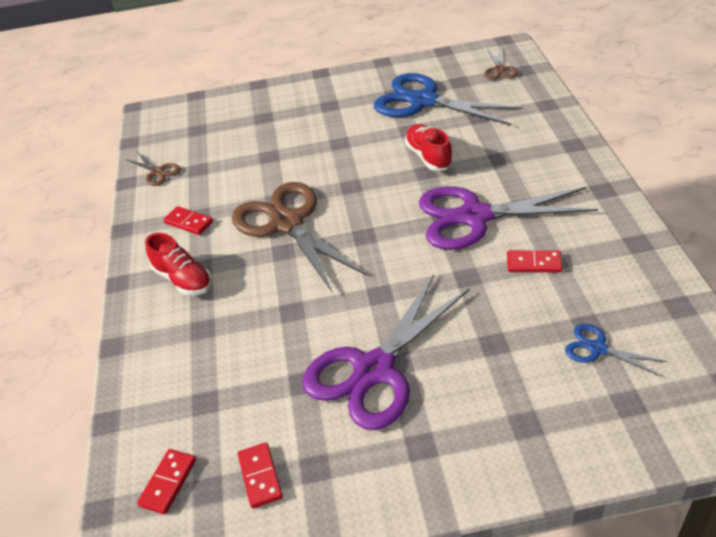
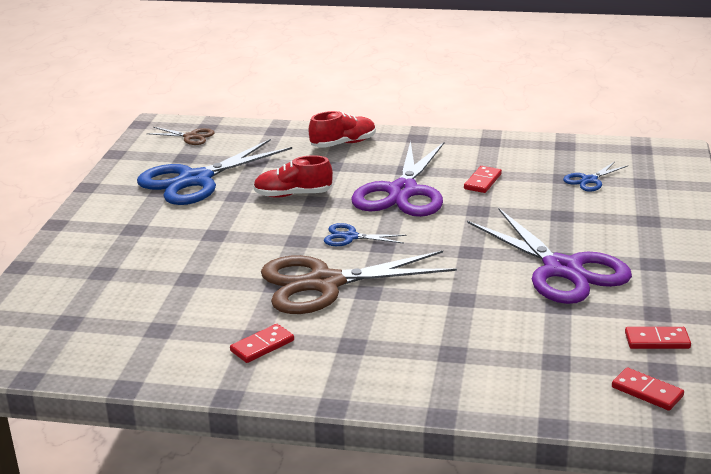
camera: 75 degrees left, 15 degrees down
brown scissors [125,152,181,186] -> none
red shoe [145,233,212,296] -> red shoe moved to [309,111,376,148]
none -> blue scissors [324,223,407,246]

